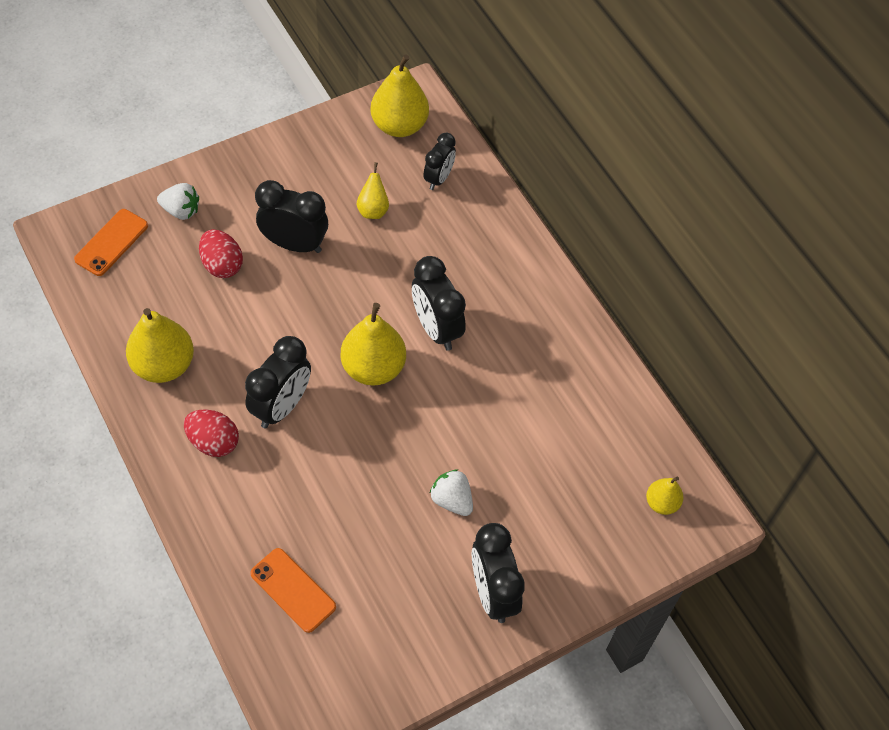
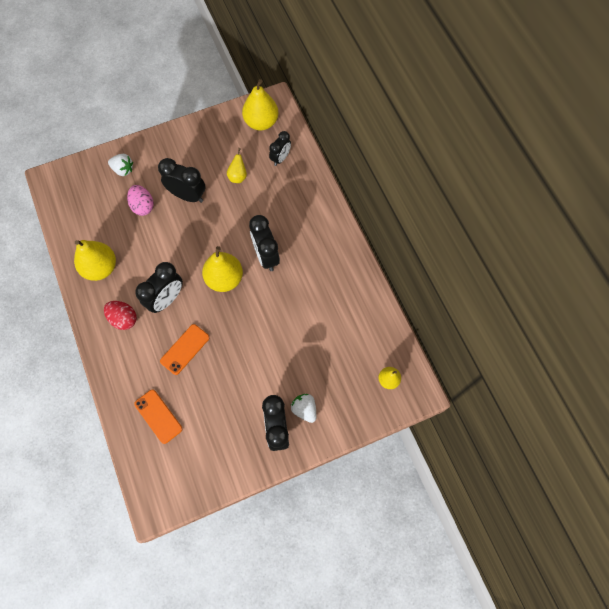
camera: 10 degrees right, 10 degrees up
orange phone [74,209,148,276] -> orange phone moved to [160,324,210,375]
red egg [199,229,243,278] -> pink egg [127,185,154,216]
white strawberry [430,469,473,516] -> white strawberry moved to [290,394,316,423]

